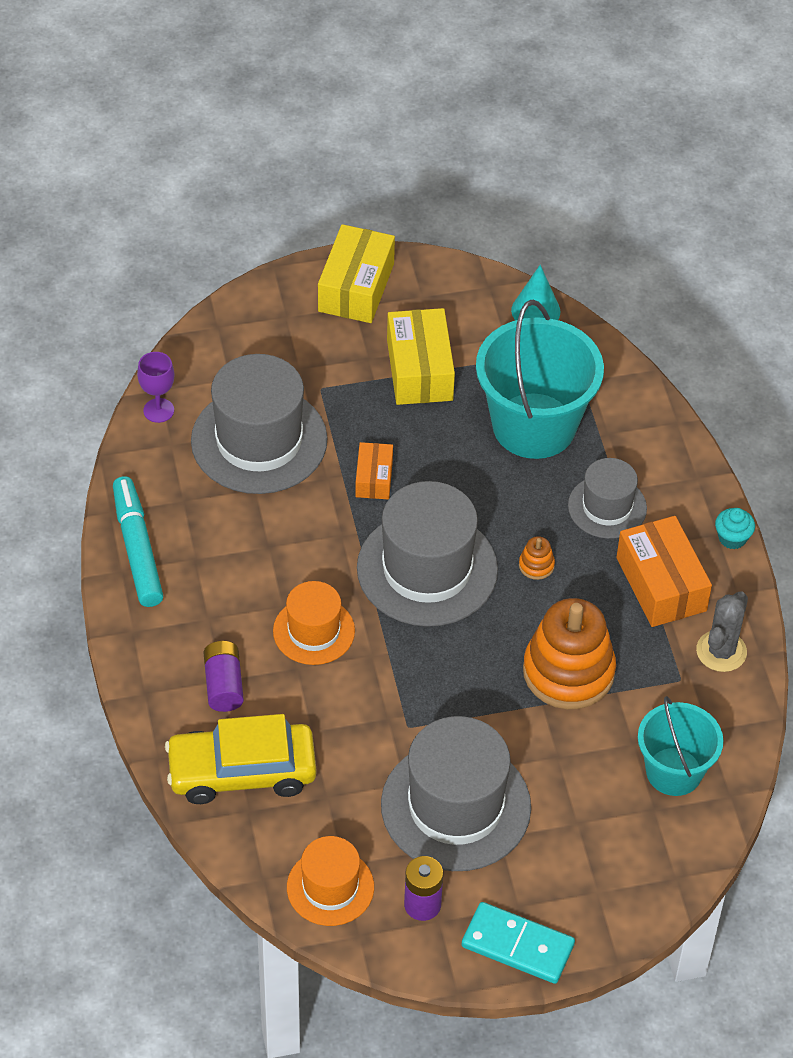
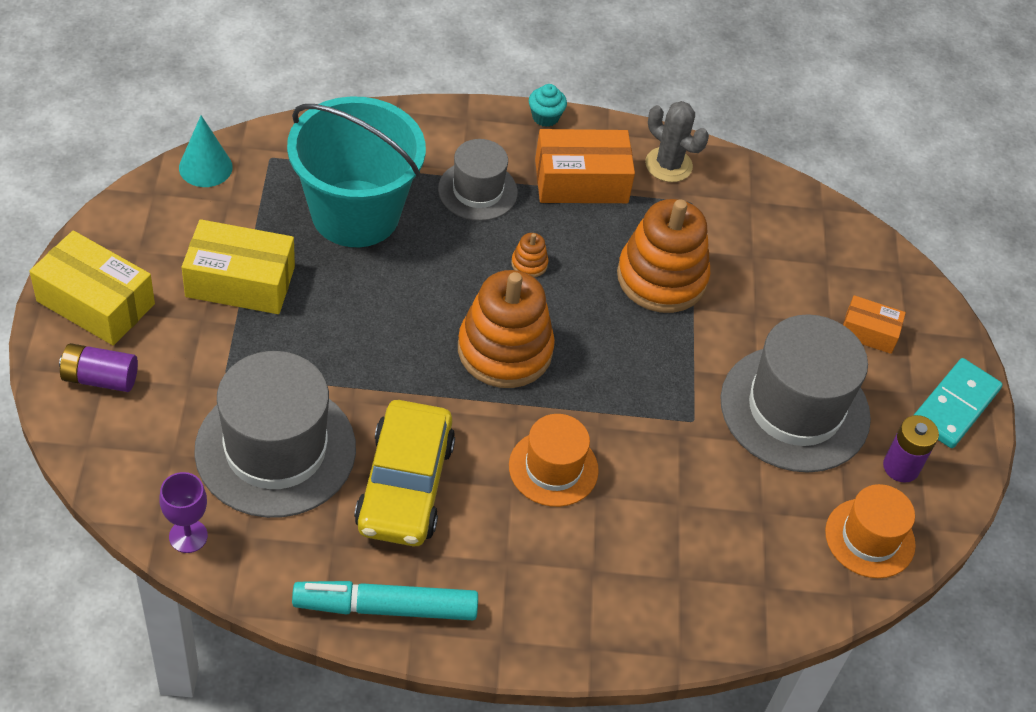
camera: 80 degrees left, 0 degrees up
yellow car [165,714,316,804] -> yellow car moved to [354,400,455,546]
purple battery [203,641,244,712] -> purple battery moved to [59,343,138,392]
orange box [355,442,393,499] -> orange box moved to [843,295,906,354]
grey hat [357,481,498,627] -> orange stacking toy [458,270,555,388]
turquoise bucket [638,696,723,796] -> none

